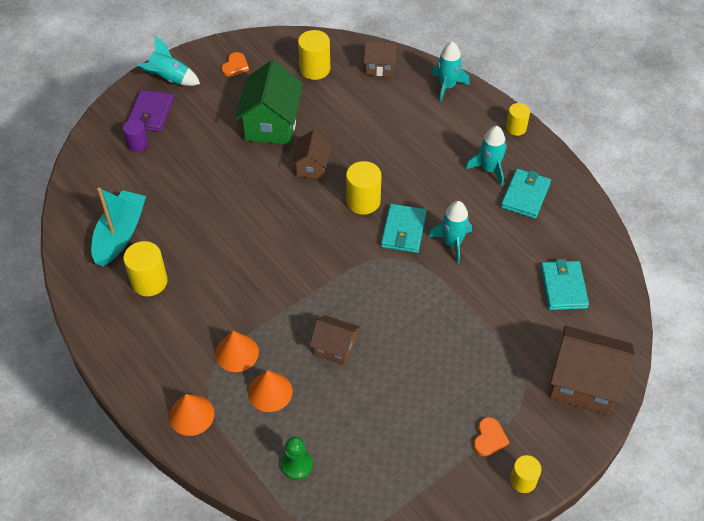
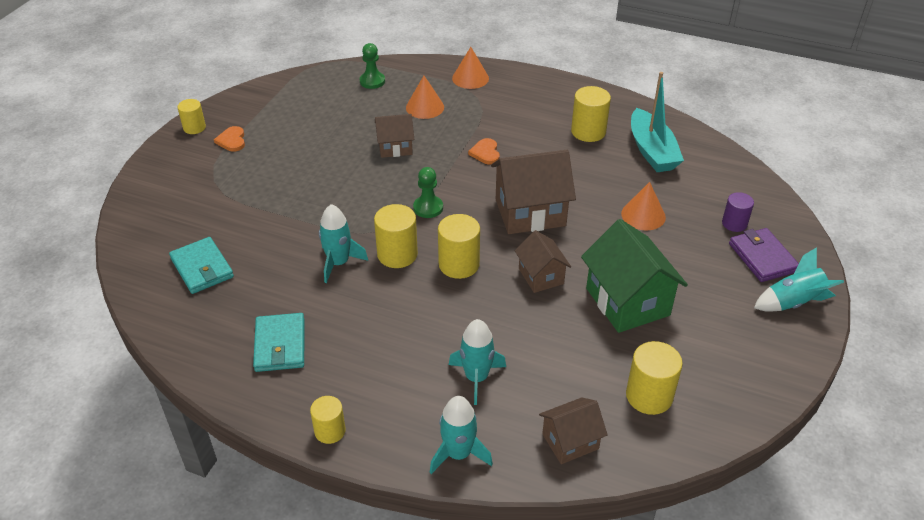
camera: 150 degrees right, 10 degrees down
orange cone [216,331,259,372] -> orange cone moved to [621,182,666,230]
orange heart [221,52,249,77] -> orange heart moved to [468,138,500,165]
turquoise wallet [381,204,427,253] -> yellow cylinder [374,204,418,268]
turquoise rocket [465,126,507,187] -> turquoise rocket moved to [449,319,506,405]
brown house [550,326,635,415] -> brown house moved to [491,150,576,234]
none -> green pawn [413,167,443,218]

